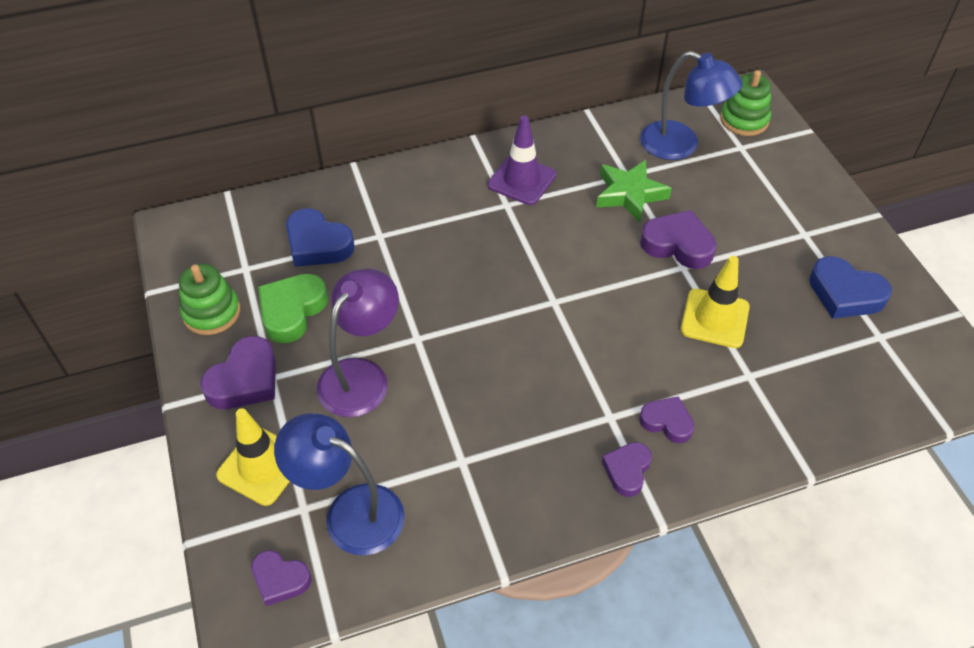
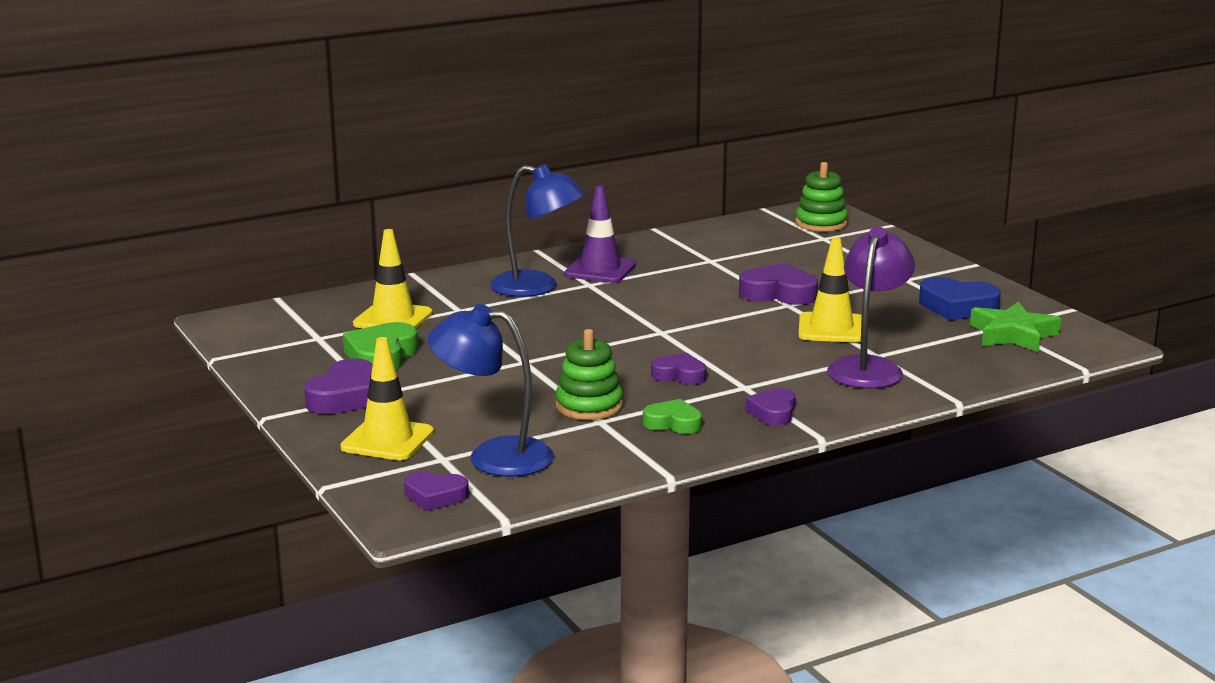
camera: 10 degrees left, 30 degrees down
green stacking toy [179,264,240,335] -> green stacking toy moved to [556,329,623,420]
blue heart [286,208,355,267] -> yellow traffic cone [353,229,433,328]
purple lamp [317,268,399,417] -> purple lamp moved to [827,227,915,389]
green star [596,160,672,222] -> green star moved to [970,301,1061,352]
purple heart [639,396,694,443] -> purple heart moved to [651,353,706,385]
blue lamp [640,51,742,160] -> blue lamp moved to [490,164,585,297]
none -> green heart [643,399,702,434]

